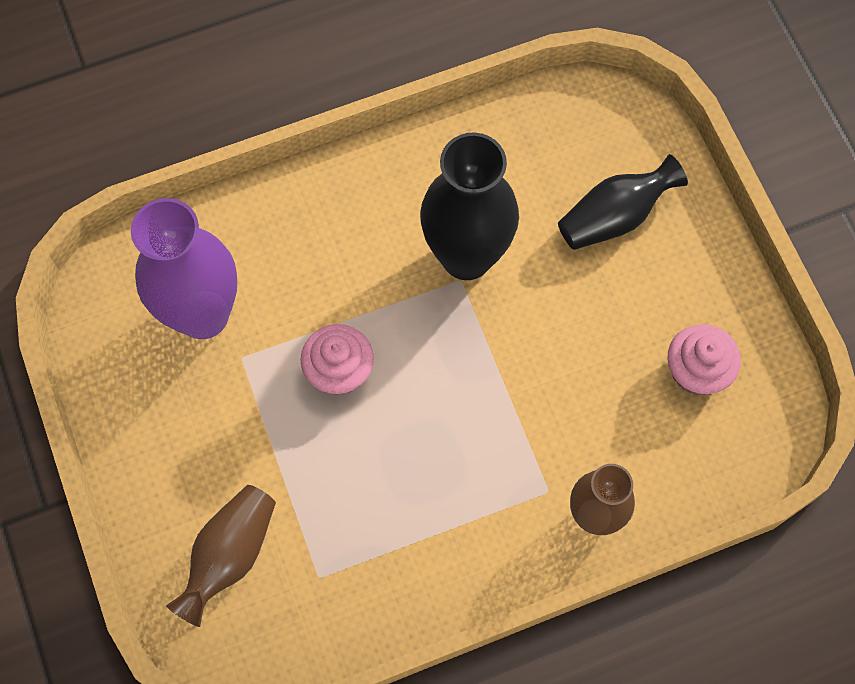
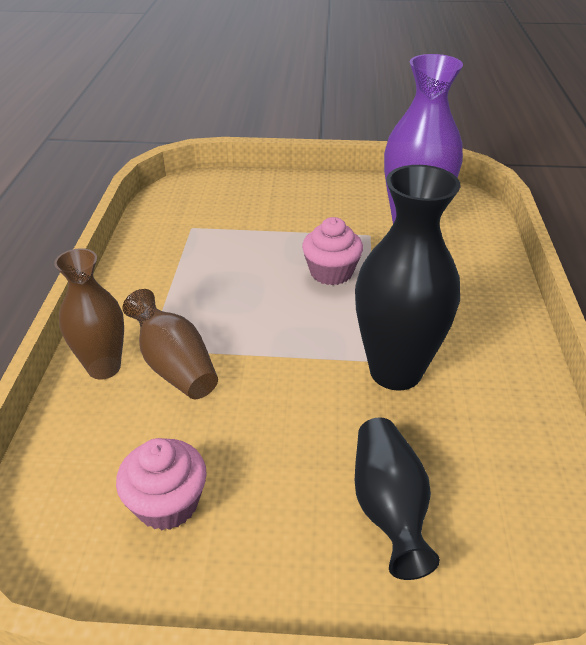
camera: 115 degrees right, 30 degrees down
brown vase [166,485,276,627] -> brown vase moved to [122,289,218,399]

